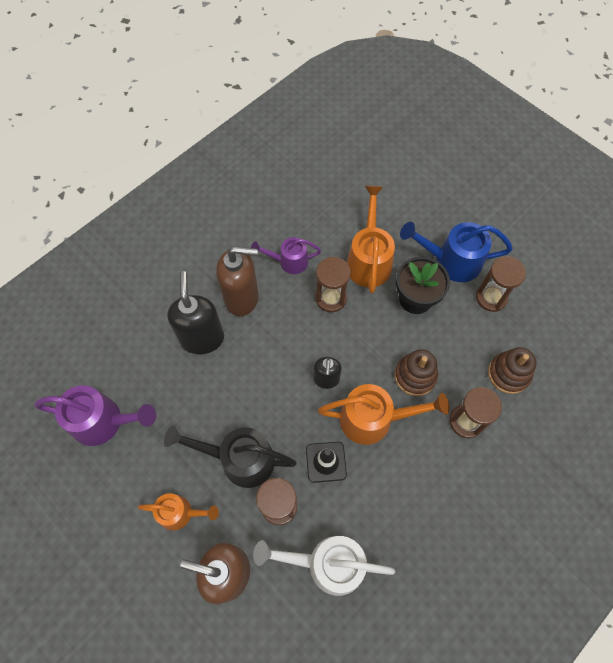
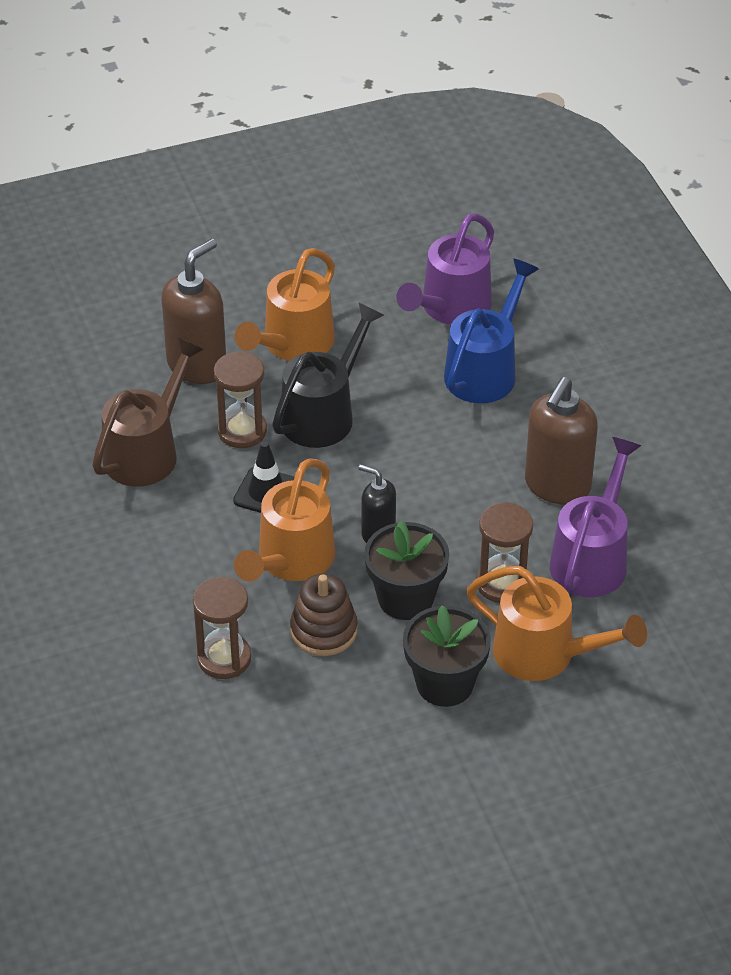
camera: 115 degrees right, 20 degrees down
orange watering can [137,493,219,530] -> orange watering can [234,248,335,361], size x1.60
black soap dispenser [167,271,224,354] -> none
purple watering can [251,237,321,274] -> purple watering can [550,437,641,597], size x1.60
white watering can [253,536,395,596] -> brown watering can [92,338,204,487]
blue watering can [400,222,513,282] -> blue watering can moved to [444,258,539,403]
brown hourglass [476,256,526,312] -> none
brown stacking toy [488,347,537,394] -> none
none -> black flower pot [364,520,450,620]

